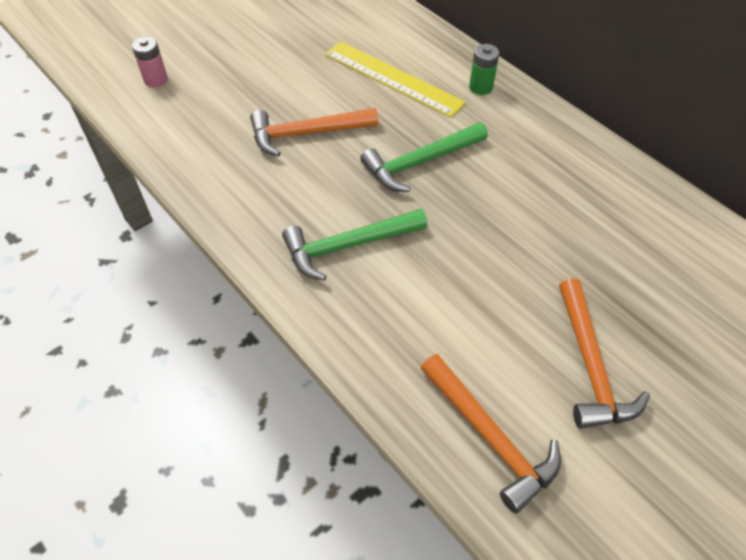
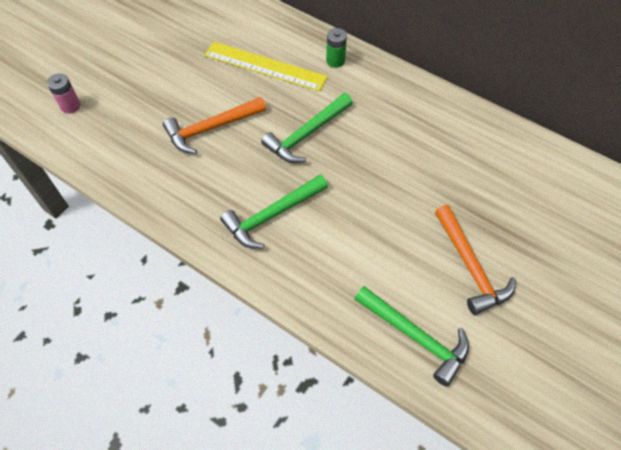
camera: 15 degrees left, 5 degrees up
orange hammer [421,354,561,514] -> green hammer [355,286,469,387]

